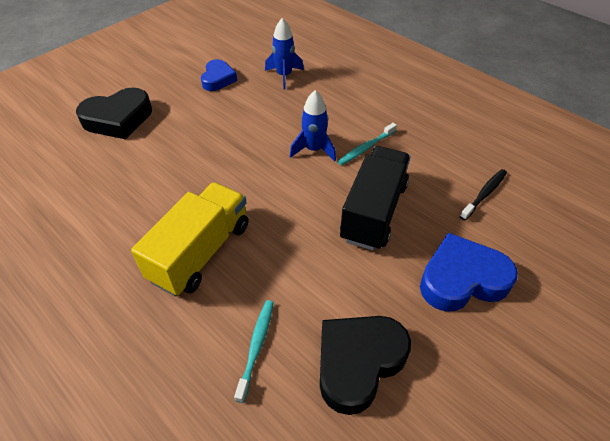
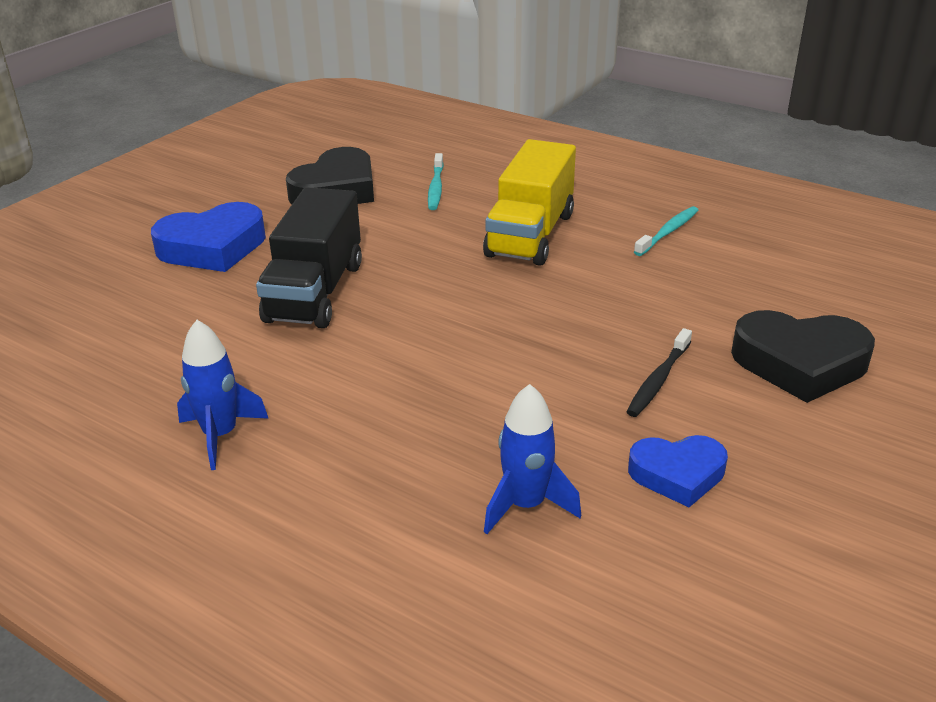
camera: 170 degrees right, 15 degrees down
black heart [76,87,152,139] -> black heart turned 135 degrees counterclockwise [731,310,875,403]
blue heart [201,59,237,91] -> blue heart turned 90 degrees counterclockwise [628,435,728,507]
blue rocket [290,90,336,161] -> blue rocket moved to [177,320,269,470]
turquoise toothbrush [337,123,397,165] -> turquoise toothbrush moved to [634,206,699,256]
black toothbrush [460,169,507,220] -> black toothbrush moved to [627,328,692,417]

